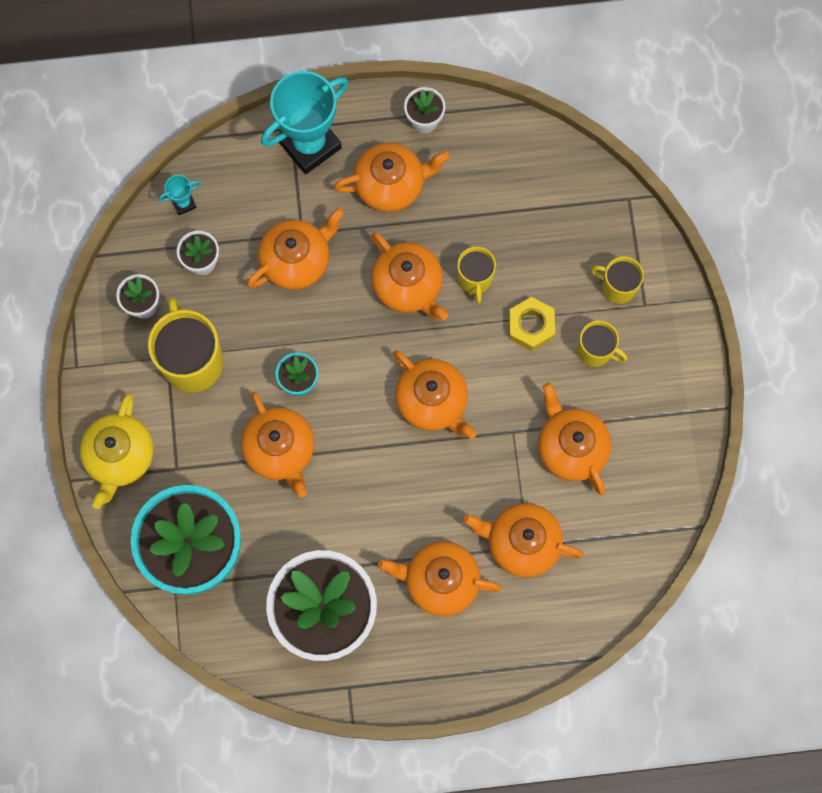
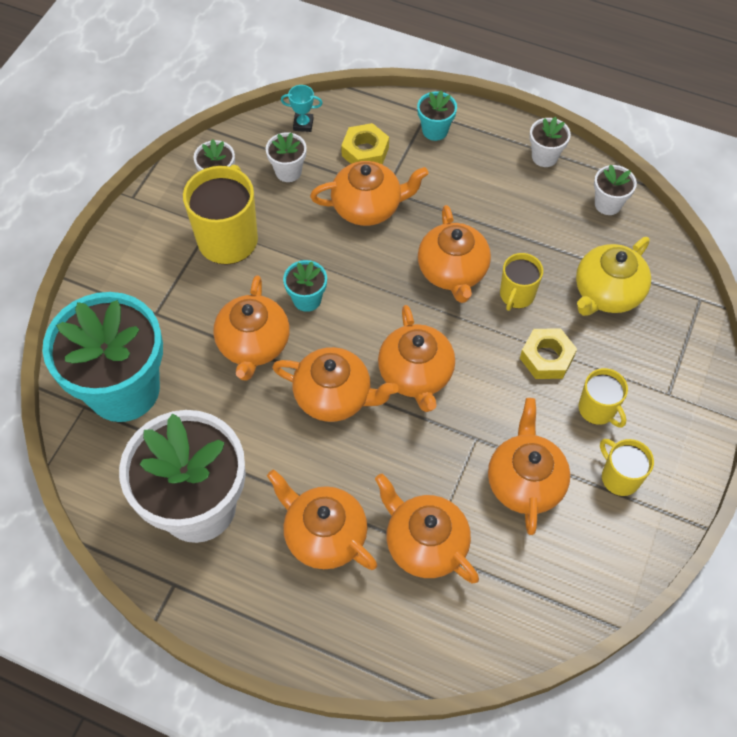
camera: 30 degrees right, 15 degrees down
yellow teapot [80,394,154,509] -> yellow teapot moved to [576,237,651,316]
turquoise trophy [261,71,349,174] -> turquoise flower pot [417,90,457,141]
orange teapot [334,143,450,212] -> orange teapot moved to [272,347,399,422]
yellow mug [591,256,644,304] -> yellow mug moved to [600,439,654,496]
none -> yellow nut [341,123,389,165]
none -> white flower pot [594,164,637,215]

